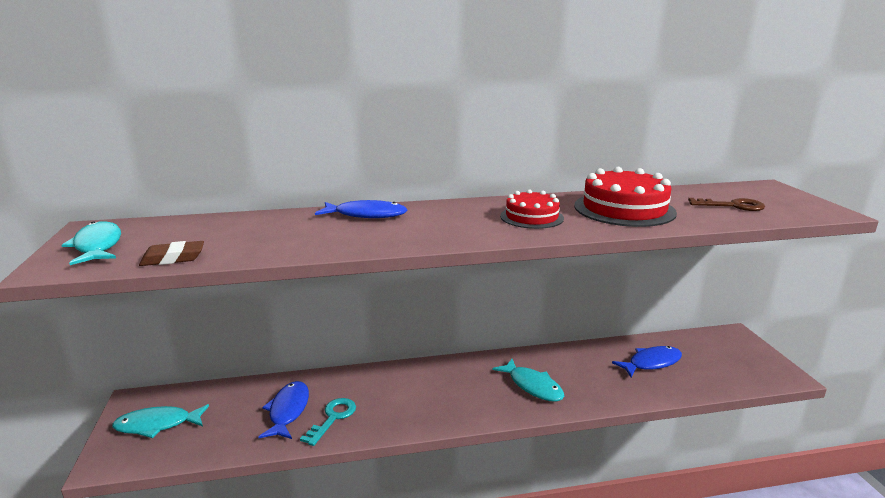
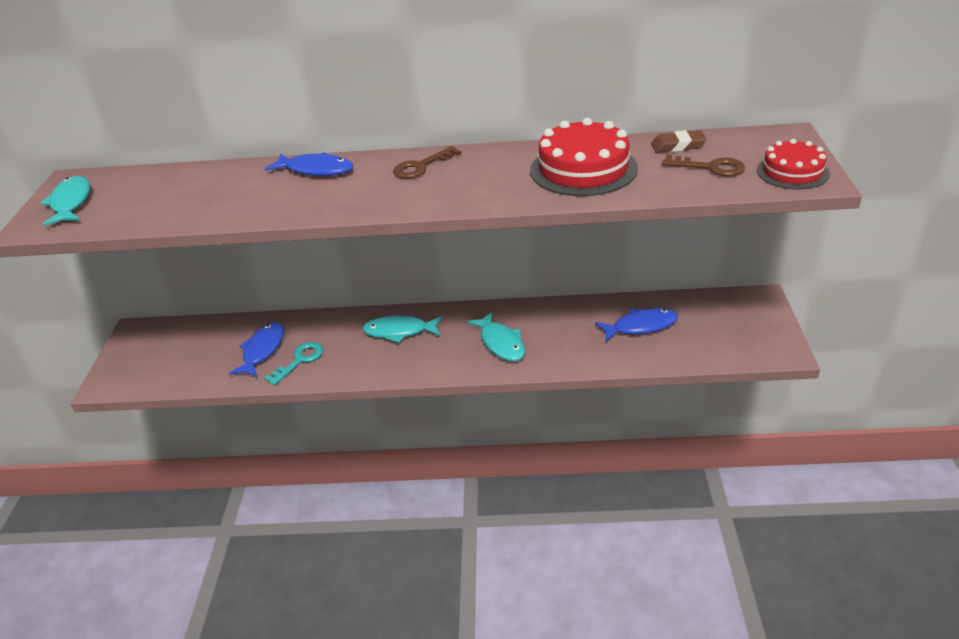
camera: 15 degrees right, 15 degrees up
turquoise fish [112,404,209,438] -> turquoise fish moved to [362,316,442,343]
brown eraser [139,241,204,266] -> brown eraser moved to [651,130,706,153]
red cake [500,189,564,229] -> red cake moved to [756,139,830,189]
none -> brown key [393,146,461,179]

